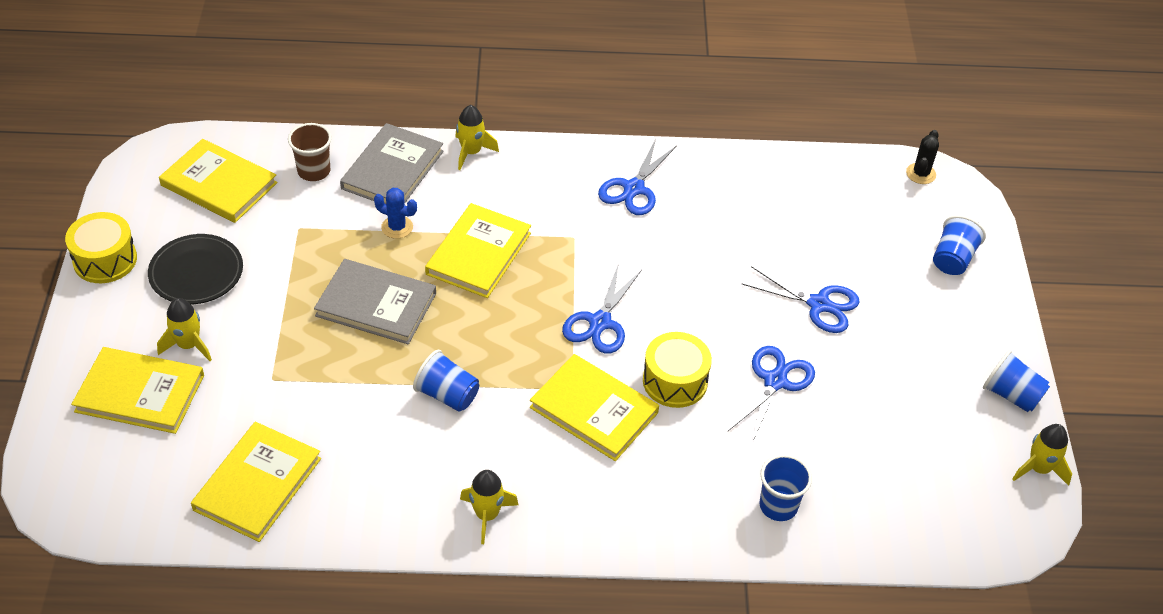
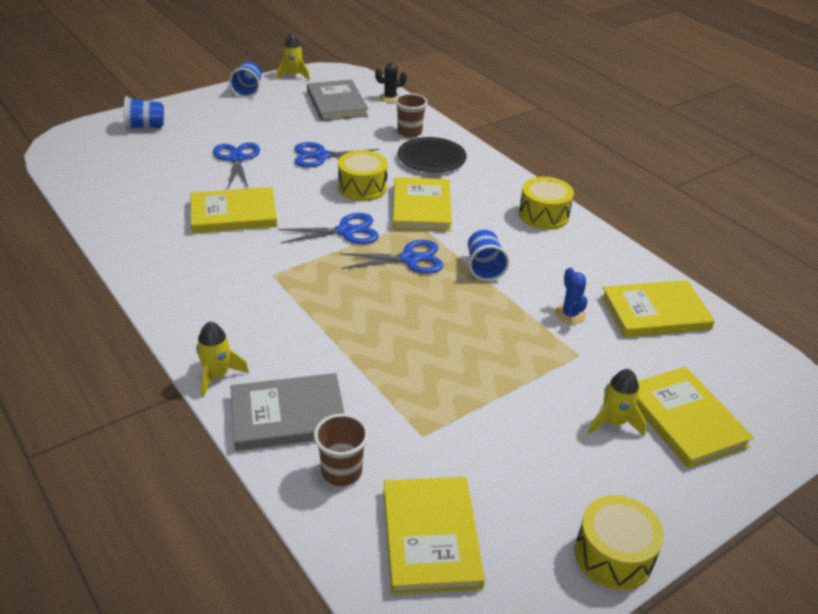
camera: 125 degrees left, 10 degrees down
black plate [148,234,243,304] -> black plate moved to [398,137,467,173]
grey book [314,259,436,344] -> grey book moved to [307,79,368,121]
blue cactus [374,188,417,239] -> blue cactus moved to [555,267,588,324]
yellow book [425,203,531,298] -> yellow book moved to [191,187,277,233]
yellow rocket [460,470,518,544] -> yellow drum [519,177,574,230]
blue scissors [598,139,677,215] -> blue scissors moved to [340,240,443,274]
blue cup [760,454,812,521] -> brown cup [395,93,428,138]
black cactus [906,130,939,184] -> black cactus moved to [375,63,407,102]

